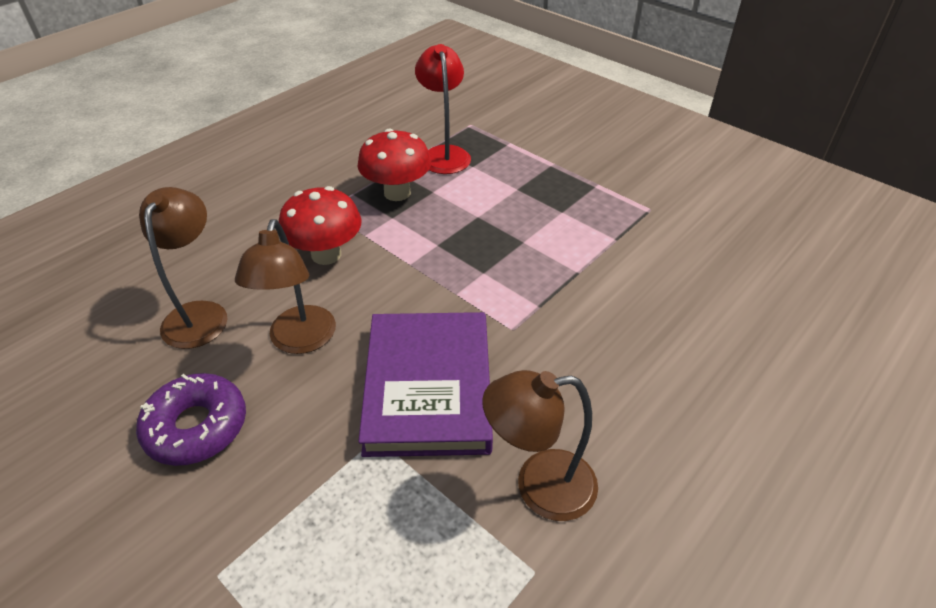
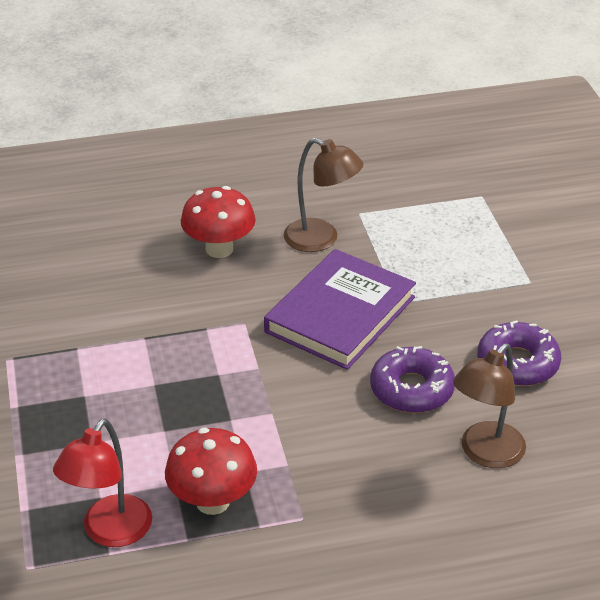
camera: 145 degrees left, 5 degrees down
brown lamp [235,219,336,354] -> purple donut [370,346,455,413]
red mushroom [279,186,362,265] -> red mushroom moved to [181,186,256,258]

